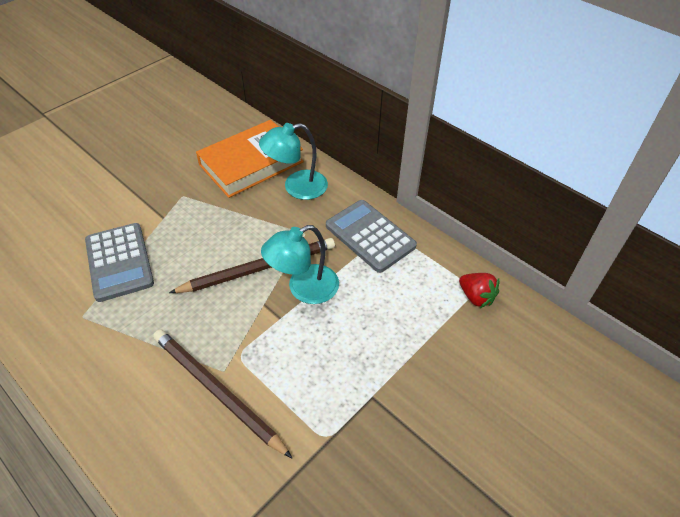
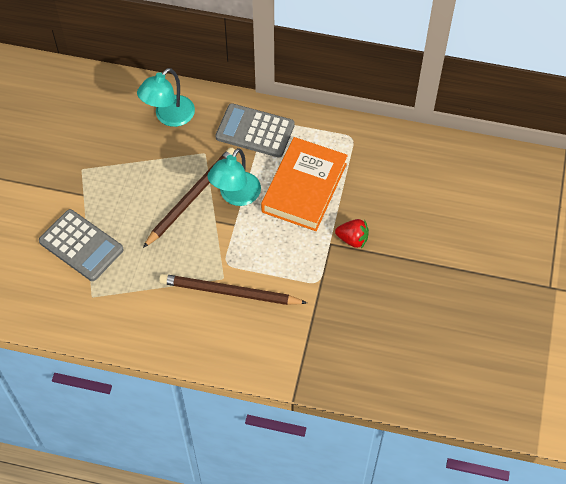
camera: 30 degrees left, 10 degrees up
orange book [196,120,304,198] -> orange book moved to [261,137,348,231]
red strawberry [459,273,499,308] -> red strawberry moved to [335,219,369,248]

